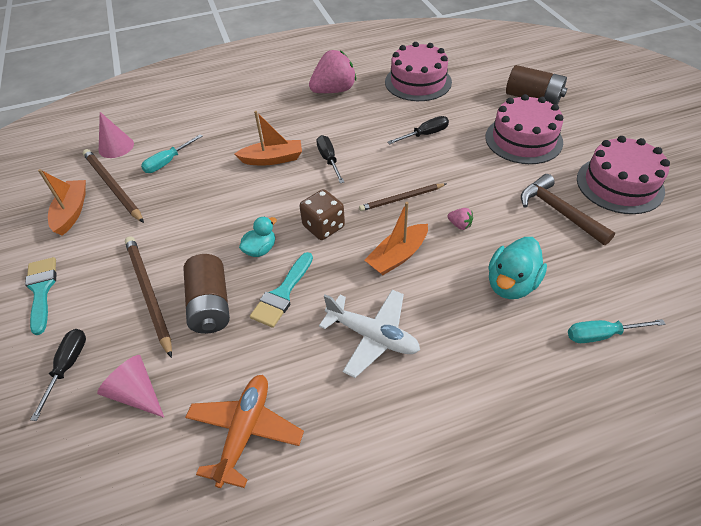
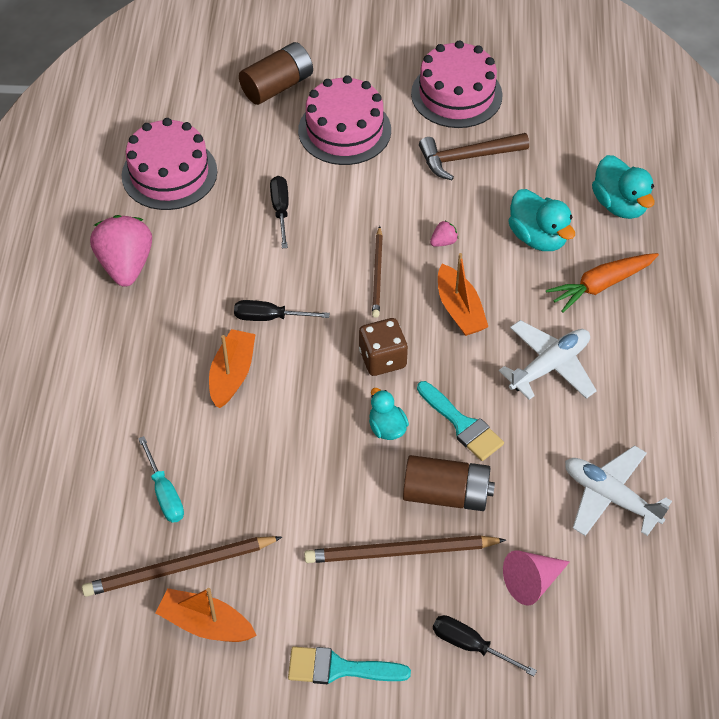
camera: 70 degrees left, 5 degrees up
pink cone [99,112,134,158] -> none
orange plane [185,375,304,488] -> white plane [565,445,672,536]
turquoise screwdriver [568,319,665,343] -> turquoise duck [592,155,655,219]
none -> orange carrot [546,253,659,312]

